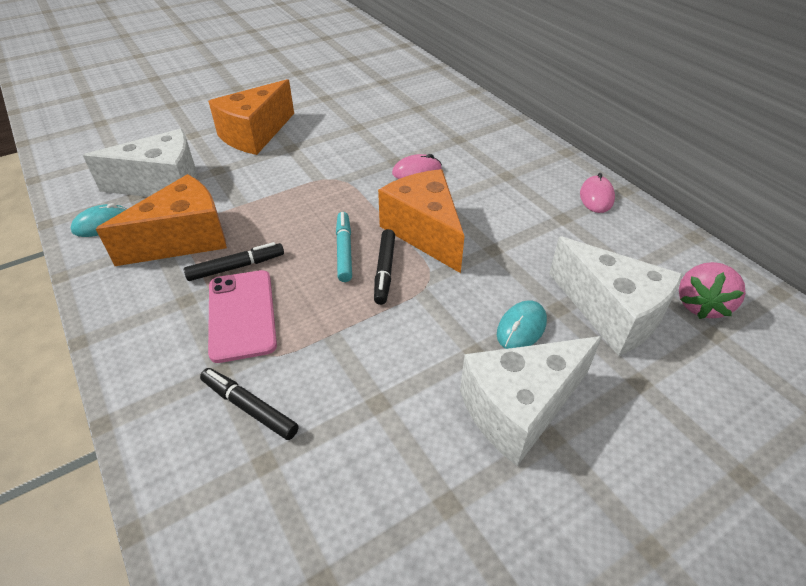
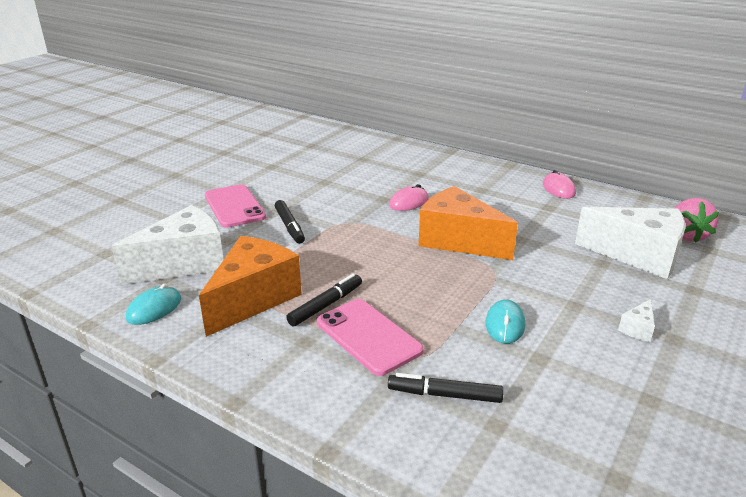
camera: 25 degrees left, 15 degrees down
orange cheese [208,79,294,155] -> pink phone [205,184,266,228]
turquoise marker [336,212,352,282] -> none
black marker [374,229,395,305] -> black marker moved to [275,200,305,244]
white cheese [460,336,602,466] -> white cheese [618,299,655,342], size x0.40
turquoise mouse [497,300,547,349] -> turquoise mouse moved to [485,299,525,344]

